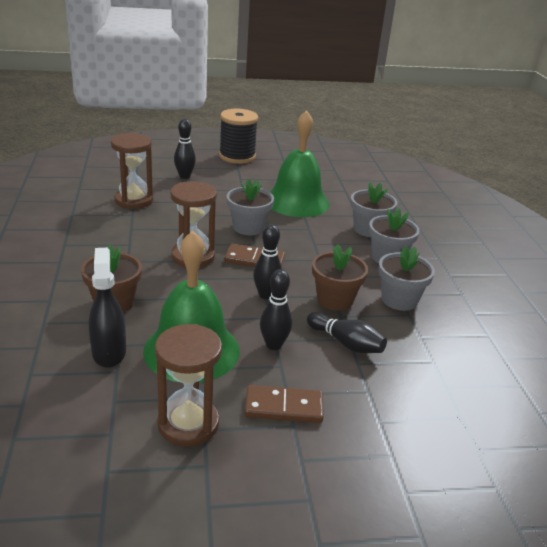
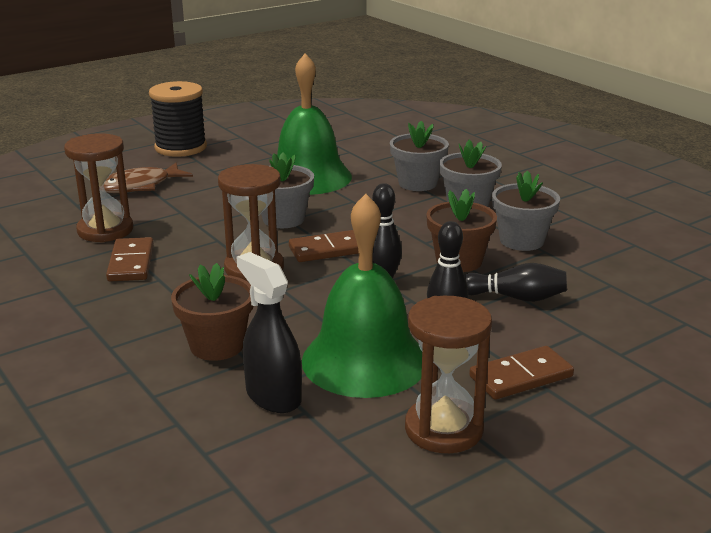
camera: 25 degrees left, 5 degrees down
black bowling pin [174,119,196,179] -> brown fish [104,163,193,193]
none -> brown domino [106,237,154,281]

